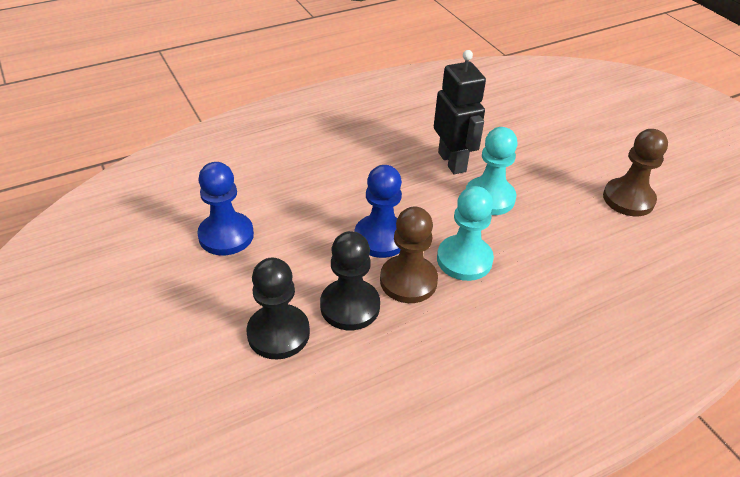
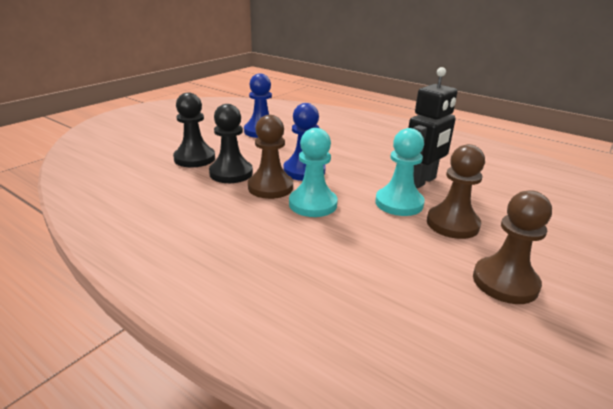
camera: 65 degrees right, 15 degrees down
none -> brown pawn [427,144,485,239]

